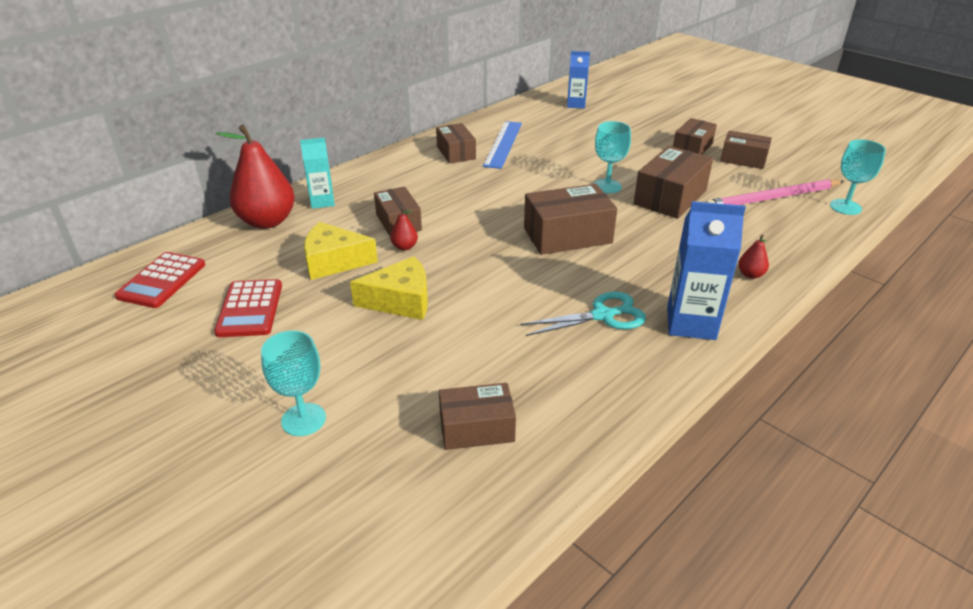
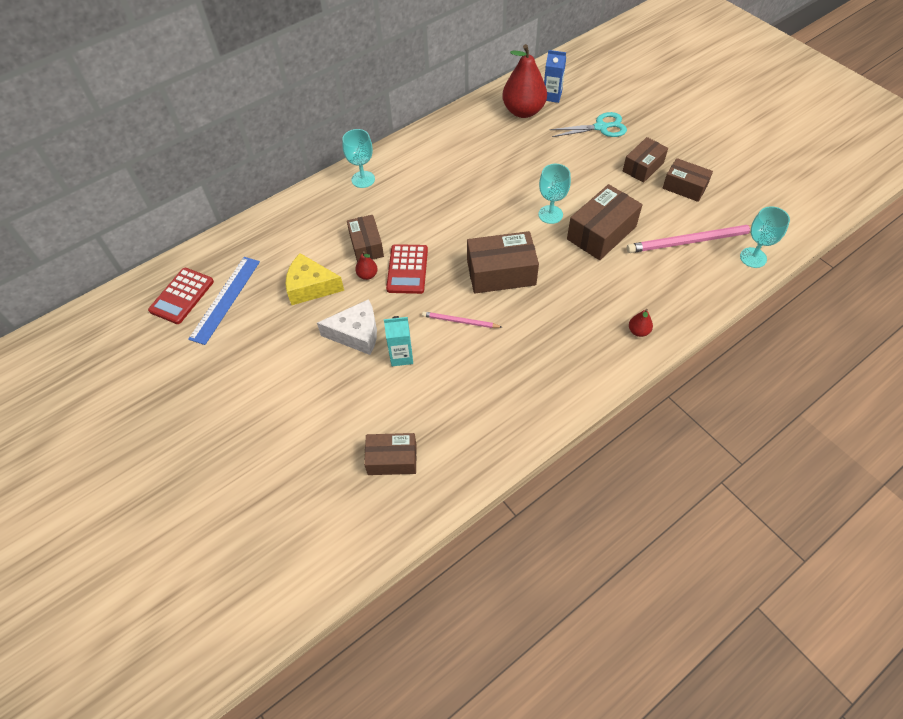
camera: 10 degrees right, 20 degrees up
red calculator [214,279,282,337] -> red calculator moved to [386,244,428,294]
red pear [216,125,295,229] -> red pear moved to [502,44,547,118]
turquoise goblet [261,330,326,436] -> turquoise goblet moved to [342,129,375,188]
turquoise carton [300,137,335,209] -> turquoise carton moved to [384,316,413,366]
yellow cheese [350,256,428,320] -> white cheese [317,299,377,355]
brown box [436,123,476,164] -> none
blue ruler [483,121,522,169] -> blue ruler moved to [188,257,260,345]
turquoise scissors [520,291,646,336] -> turquoise scissors moved to [550,112,627,137]
blue carton [667,201,746,340] -> none
none -> pink pencil [422,311,502,328]

